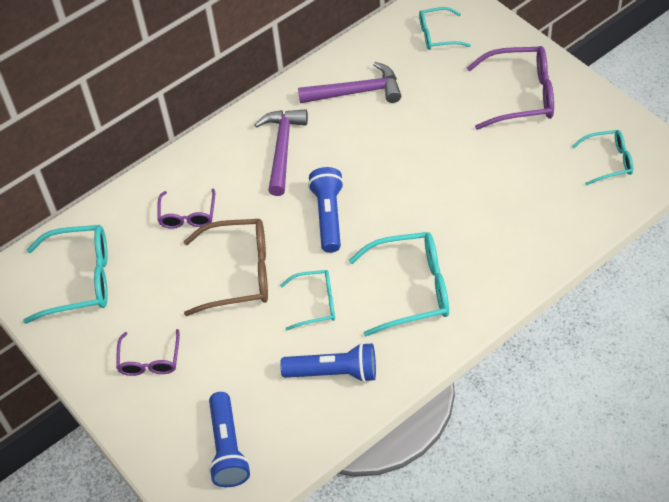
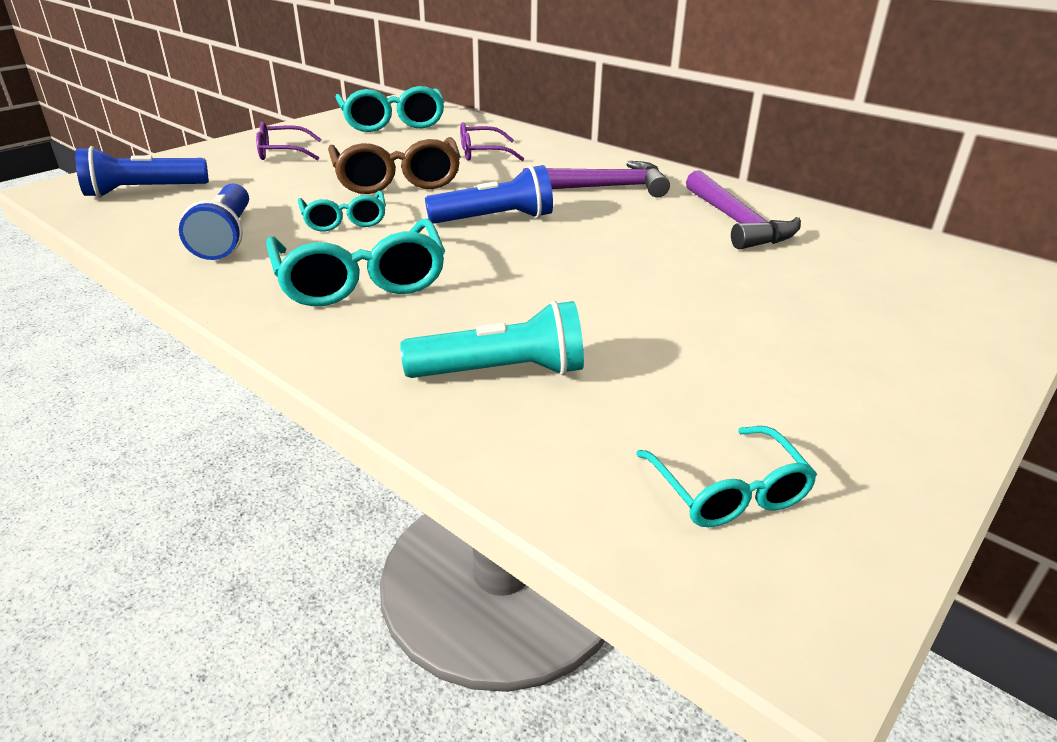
camera: 75 degrees right, 20 degrees down
turquoise glasses [419,7,471,50] -> none
purple glasses [467,46,554,130] -> none
none -> turquoise flashlight [400,301,584,378]

